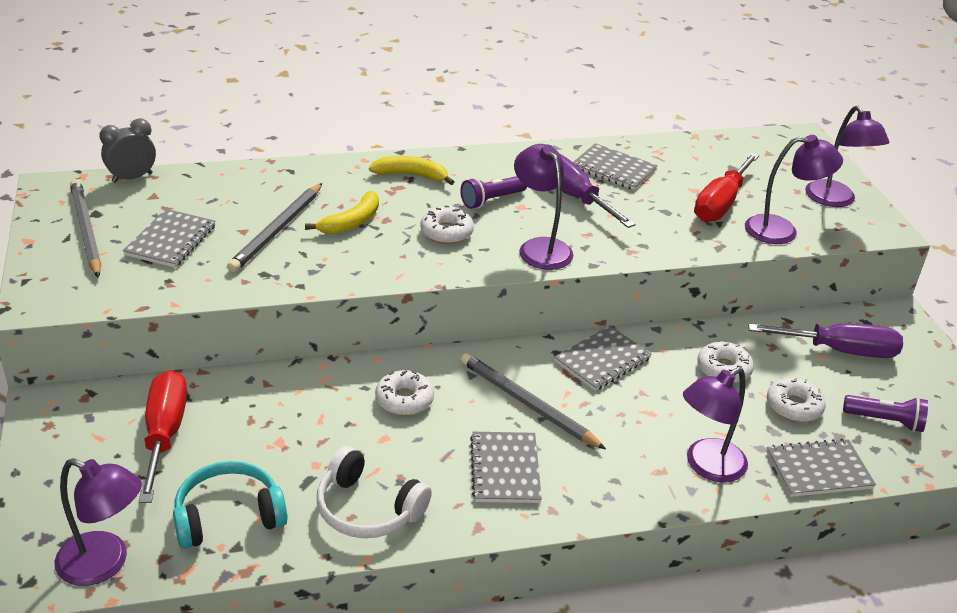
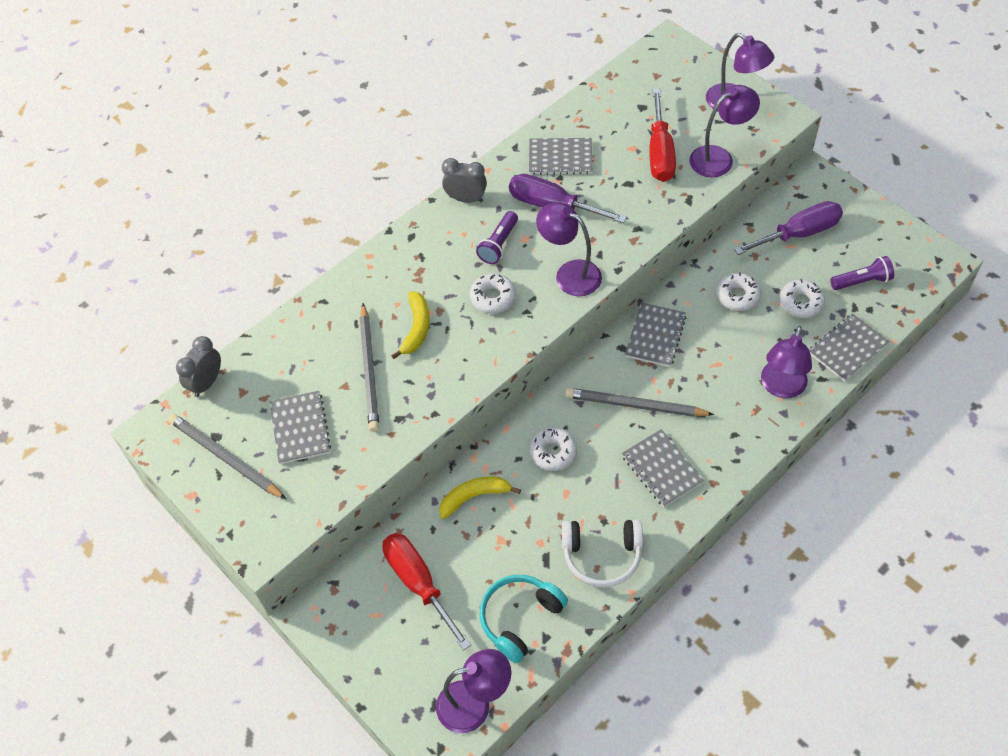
camera: 25 degrees left, 20 degrees up
yellow banana [369,156,454,185] -> yellow banana moved to [439,476,521,519]
none -> grey clock [442,158,487,203]

